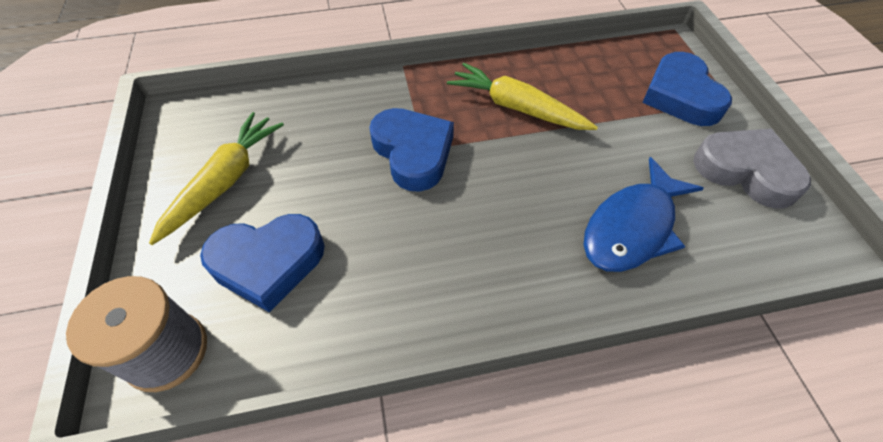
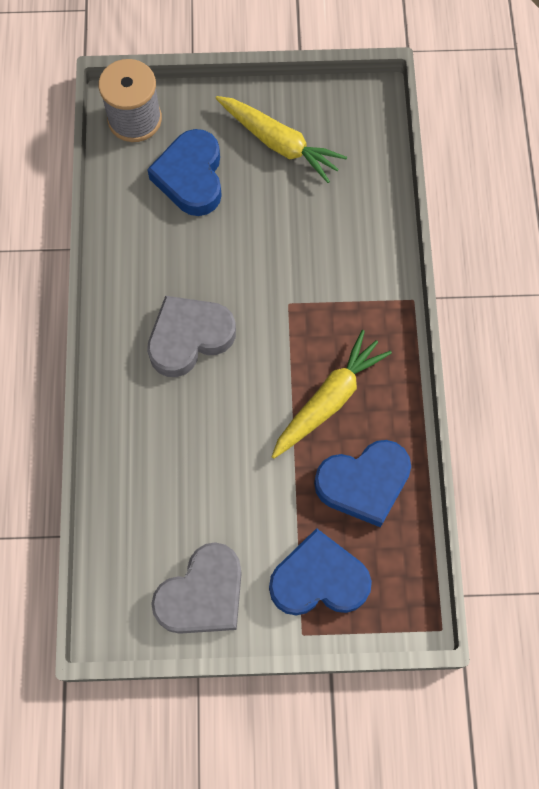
camera: 100 degrees right, 15 degrees up
blue heart [369,108,454,192] -> blue heart moved to [314,440,411,527]
blue fish [584,157,704,272] -> none
none -> grey heart [147,296,236,377]

